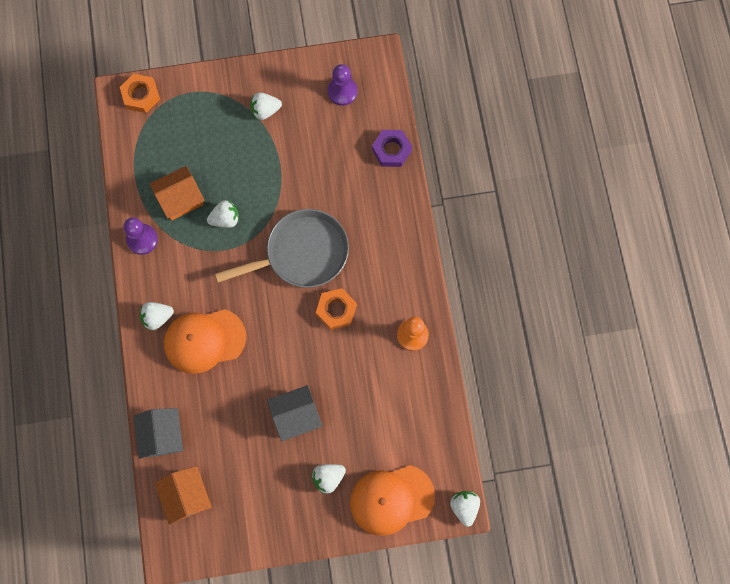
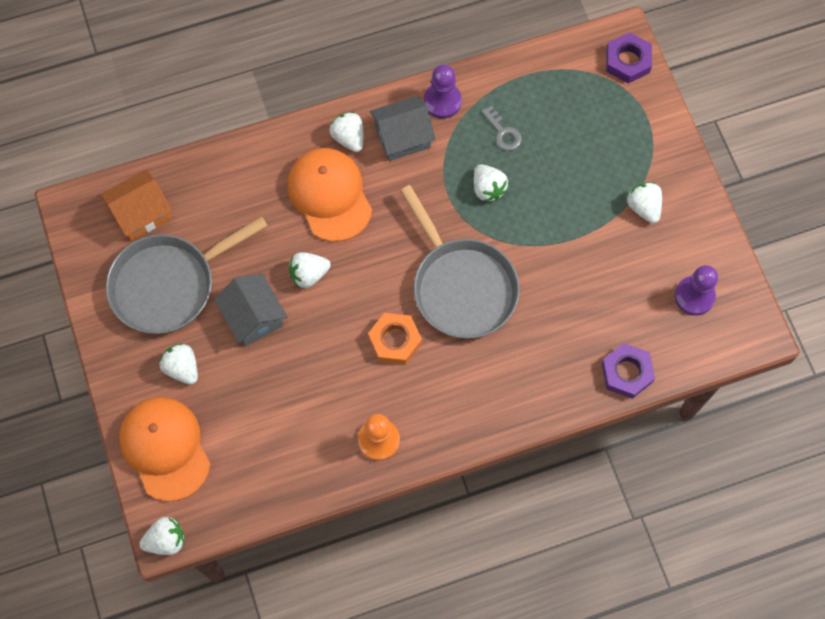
camera: 80 degrees right, 5 degrees down
orange nut [120,74,160,113] -> purple nut [606,32,652,83]
grey house [134,408,183,459] -> grey house moved to [370,96,436,161]
orange house [150,166,204,220] -> grey key [482,106,522,151]
none -> grey pan [106,216,268,334]
none -> white strawberry [289,252,331,288]

